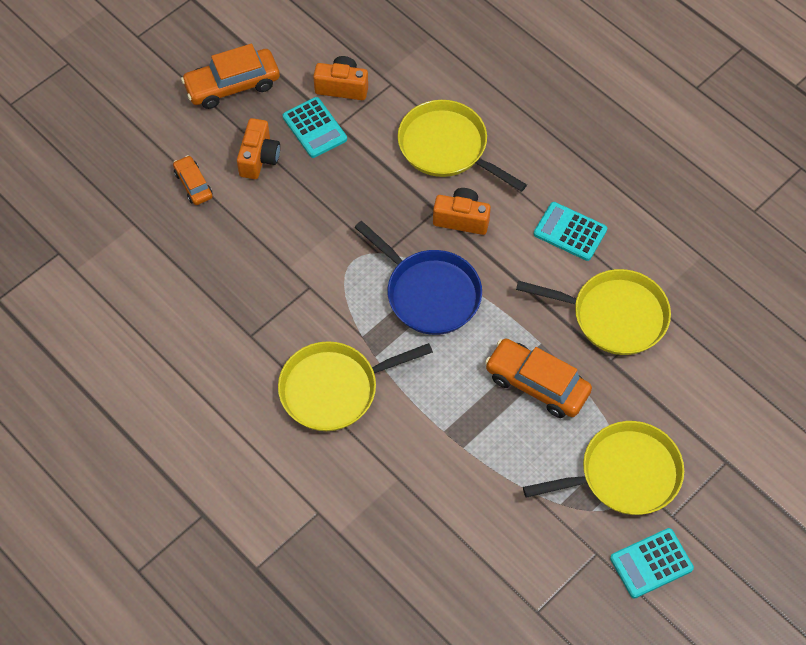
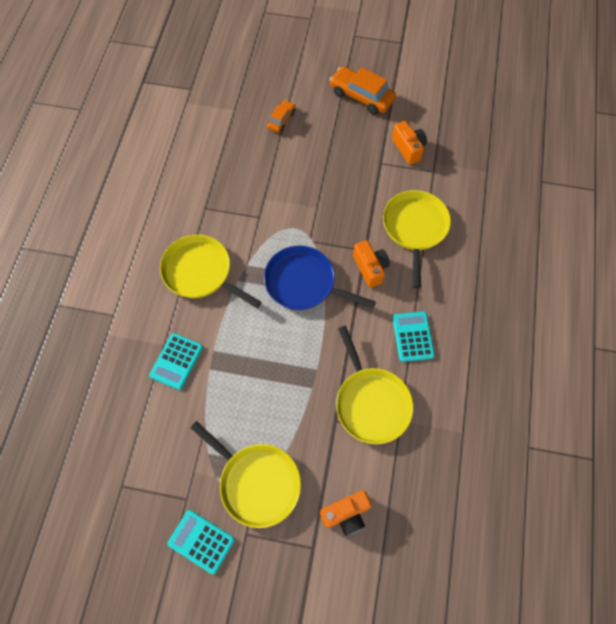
camera: 55 degrees right, 5 degrees up
orange camera [237,118,280,179] -> orange camera moved to [320,490,372,536]
turquoise calculator [283,97,347,158] -> turquoise calculator moved to [149,333,203,390]
blue pan [354,221,482,335] -> blue pan turned 105 degrees clockwise [264,246,376,310]
orange car [485,339,592,418] -> none

